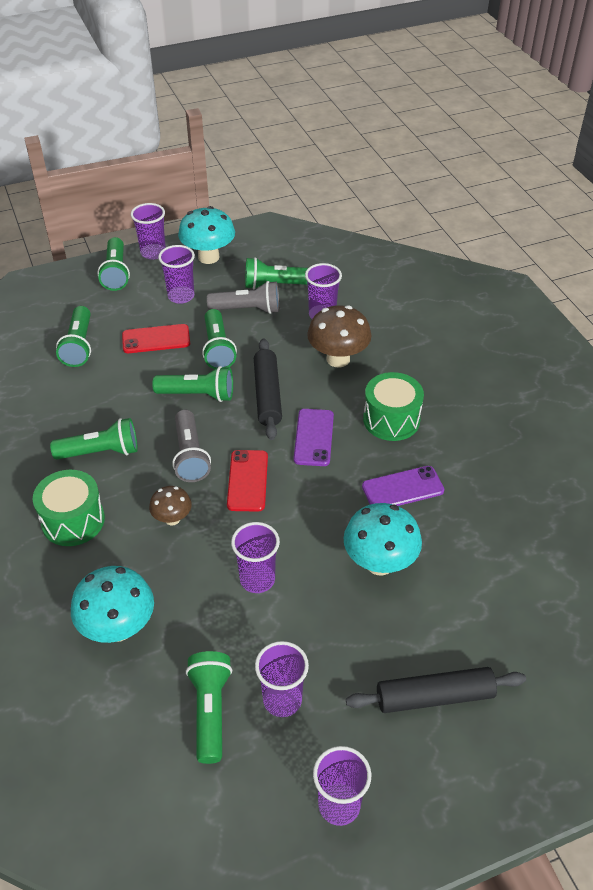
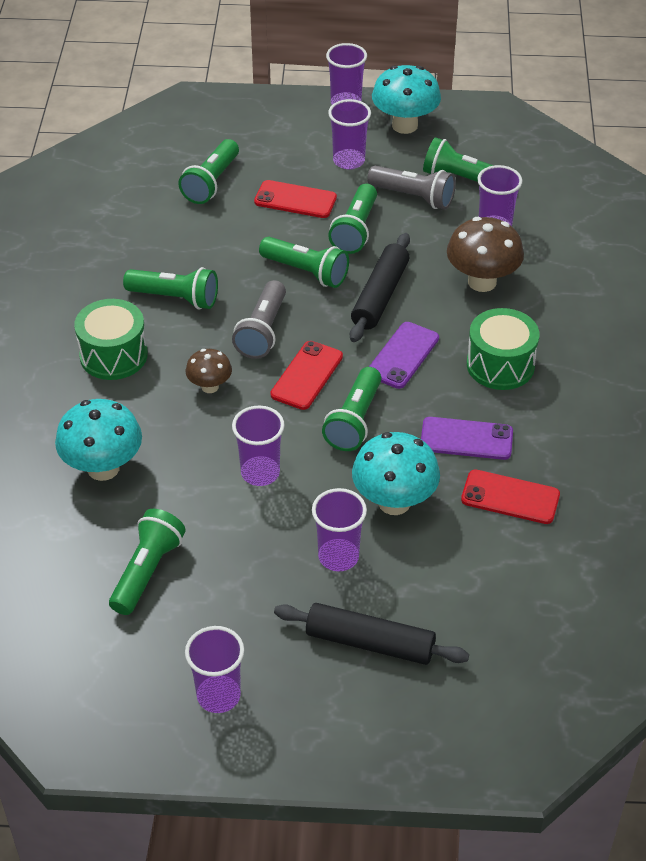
camera: 25 degrees right, 0 degrees up
green flashlight [98,237,130,291] -> green flashlight moved to [322,367,381,451]
purple cup [255,641,309,717] -> purple cup moved to [312,488,367,571]
none -> red phone [461,470,560,524]

